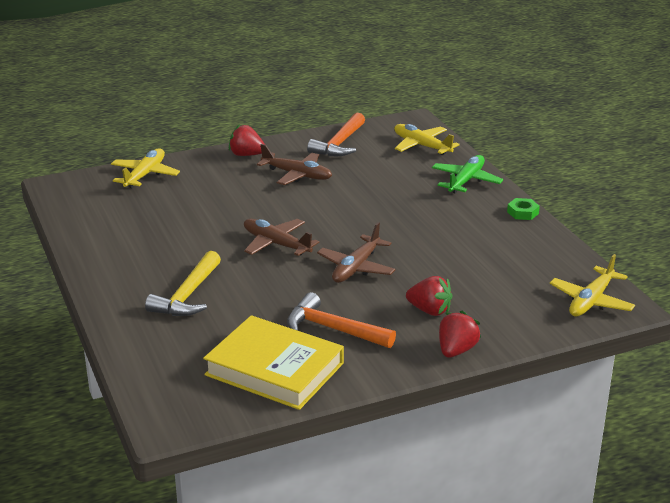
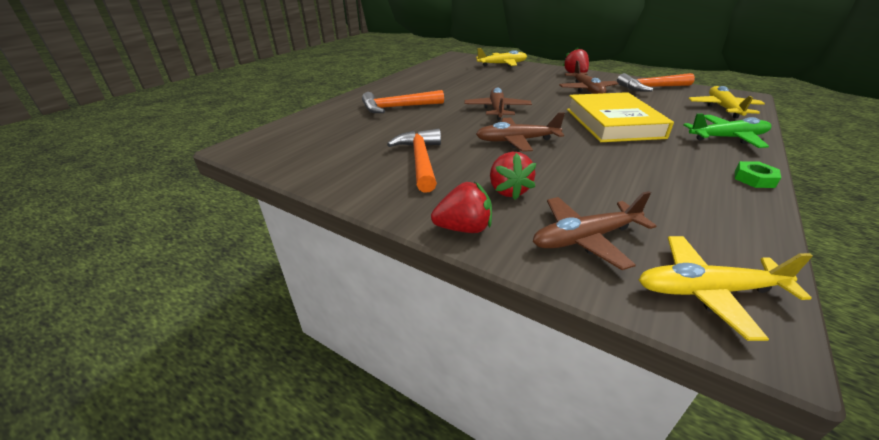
camera: 55 degrees right, 5 degrees up
yellow hammer [145,251,221,316] -> orange hammer [362,90,444,113]
yellow book [203,315,344,410] -> yellow book moved to [567,92,674,142]
none -> brown plane [533,191,656,270]

